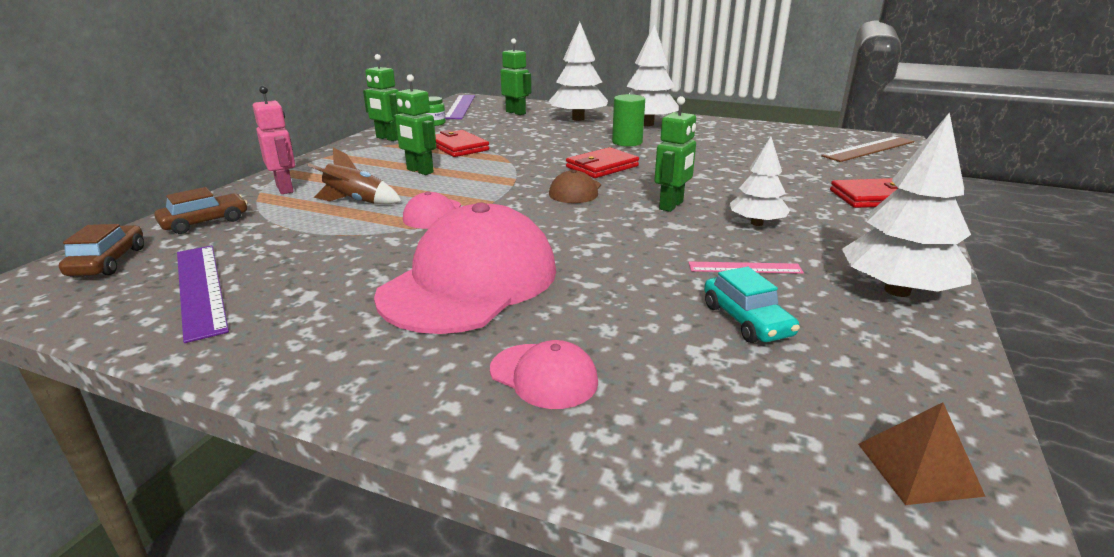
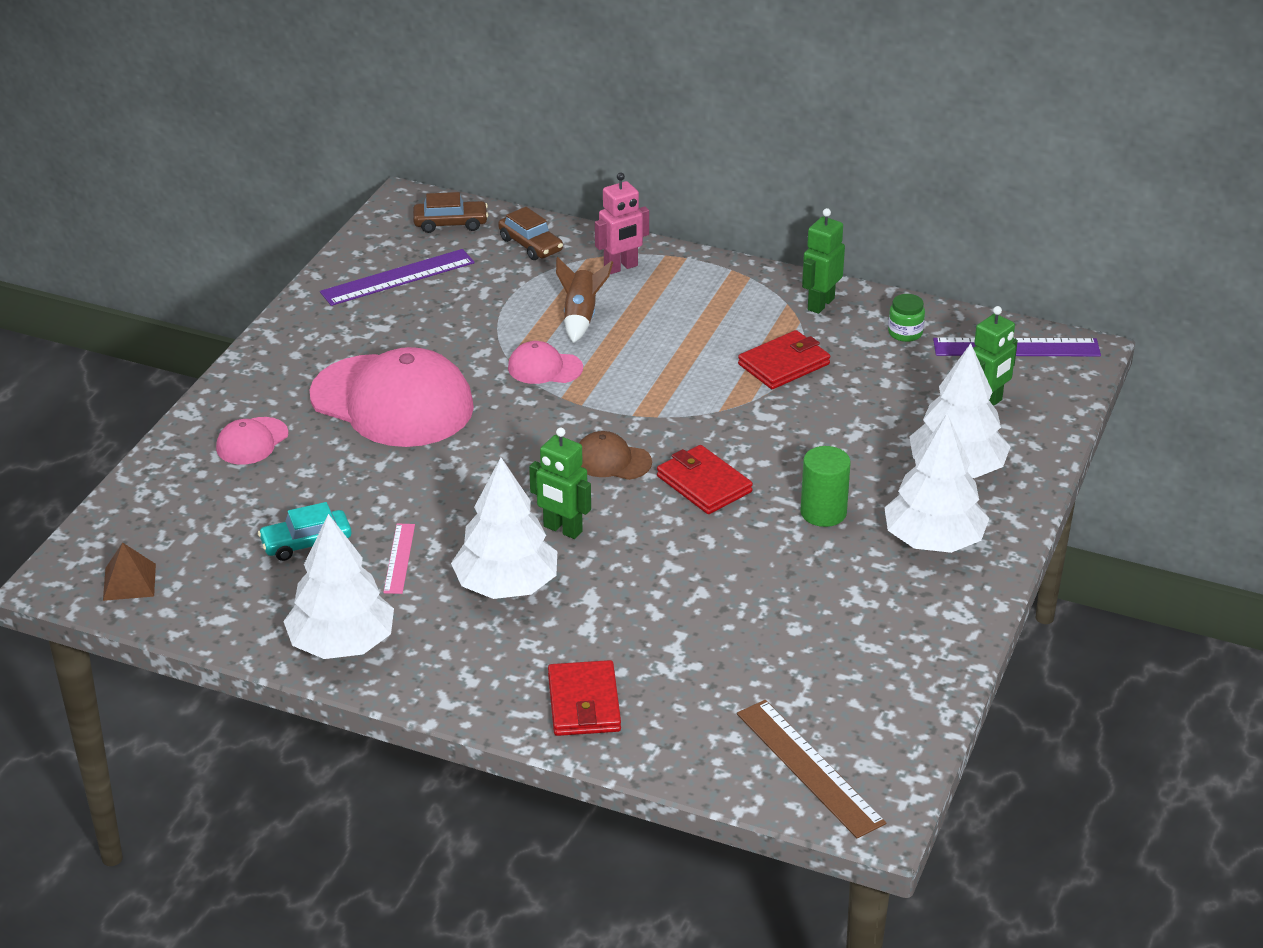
camera: 90 degrees right, 10 degrees up
green robot [393,74,436,175] -> none
white tree [730,137,790,226] -> white tree [451,458,557,599], size x1.62

